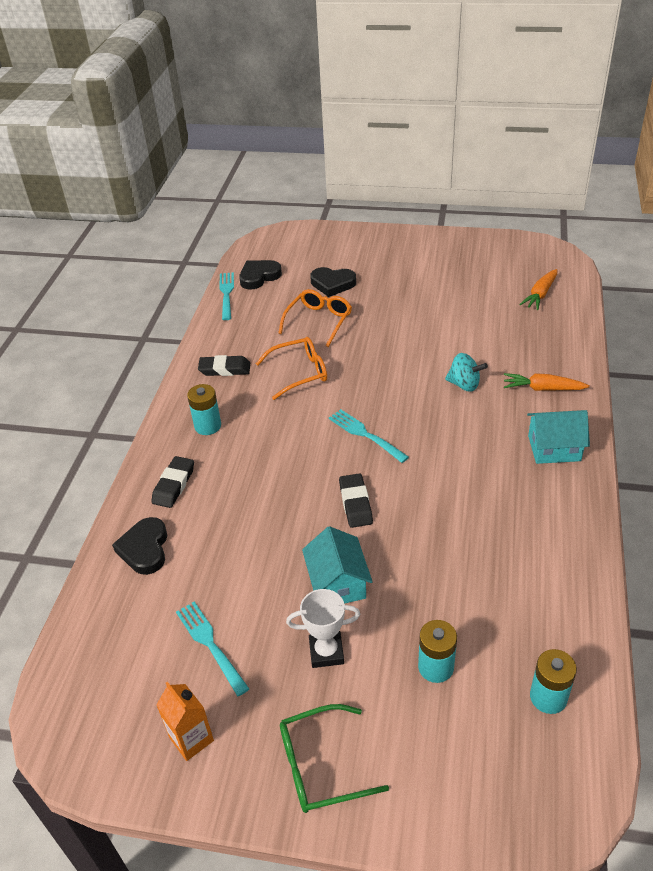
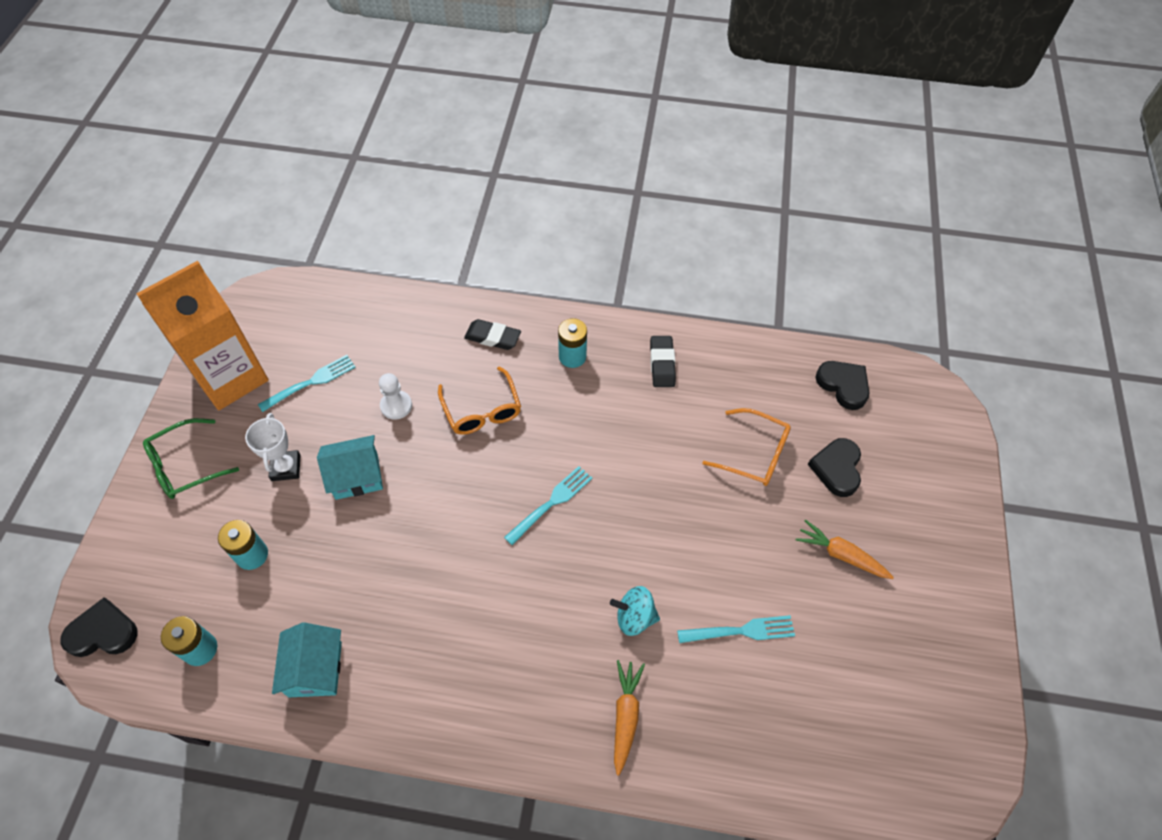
camera: 85 degrees right, 15 degrees up
black heart [112,517,167,575] -> black heart moved to [60,597,138,657]
orange carton [156,682,214,761] -> orange carton [136,261,269,410], size x2.25
turquoise fork [219,272,234,320] -> turquoise fork moved to [677,615,795,643]
orange glasses [256,337,327,400] -> orange glasses moved to [438,366,521,435]
green glasses [280,704,389,813] -> green glasses turned 105 degrees counterclockwise [143,418,239,499]
black eraser [339,473,373,528] -> none
turquoise spinning top [445,353,488,392] -> turquoise spinning top turned 75 degrees clockwise [610,586,660,636]
orange carrot [519,269,557,310] -> orange carrot moved to [796,519,894,579]
turquoise house [527,410,590,464] -> turquoise house moved to [272,622,342,697]
none -> white pawn [379,373,412,420]

